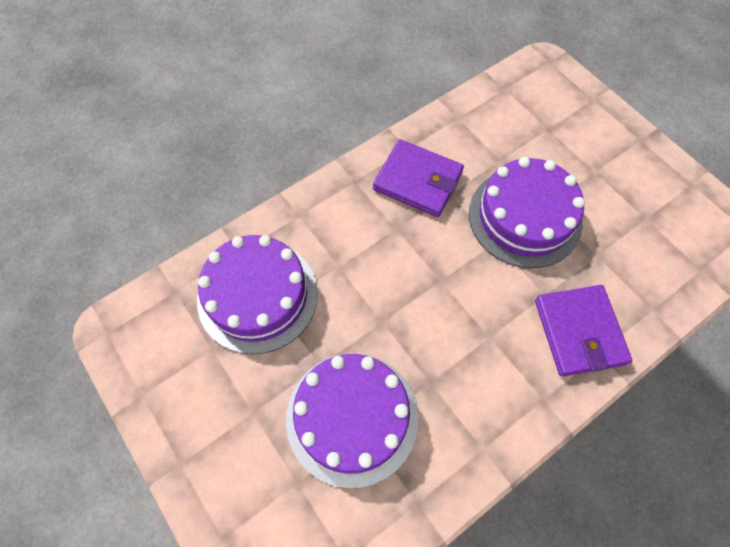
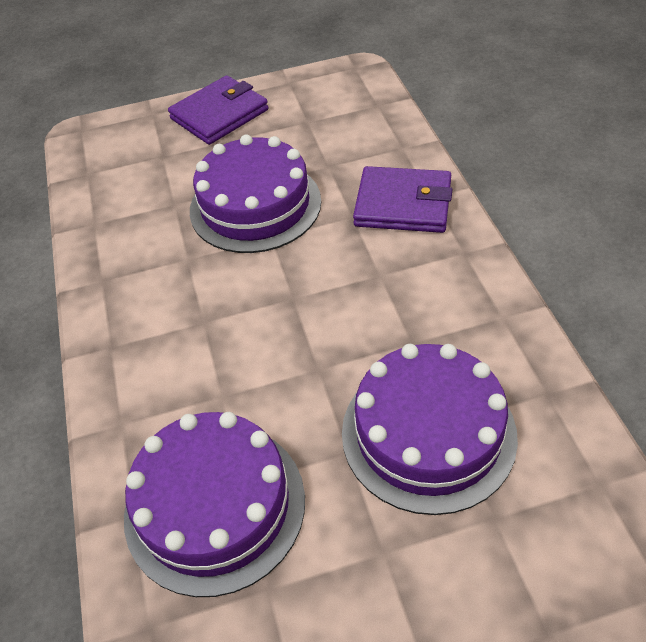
camera: 65 degrees left, 15 degrees down
purple wallet [373,139,464,217] -> purple wallet moved to [168,75,269,145]

